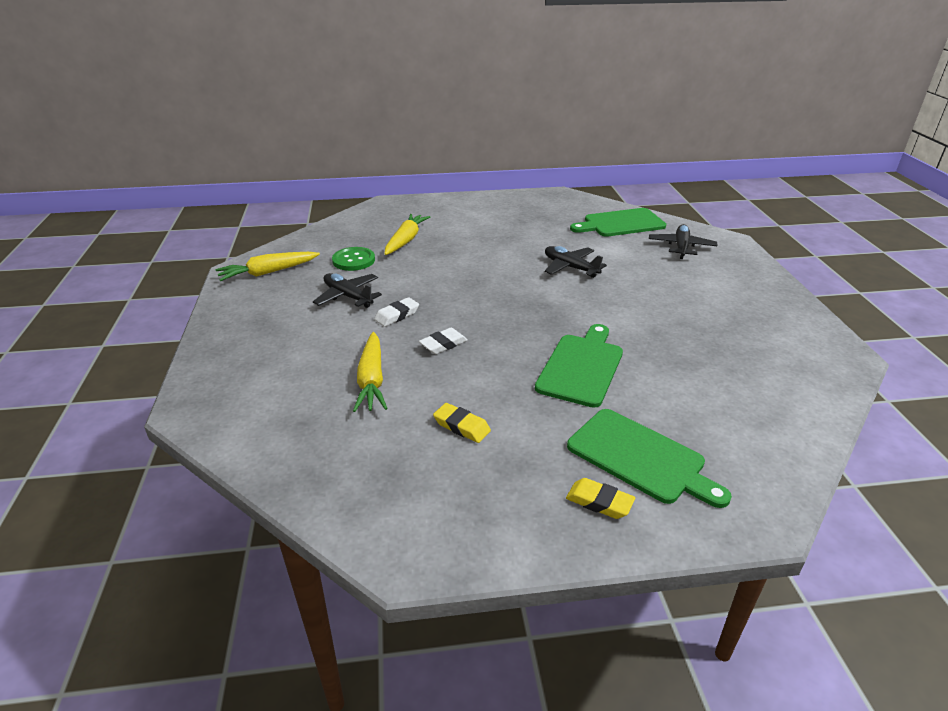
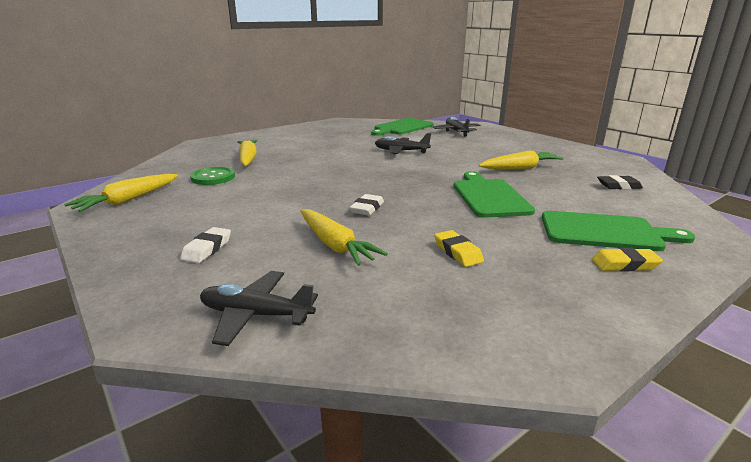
camera: 30 degrees left, 10 degrees down
black plane [313,273,382,308] -> black plane moved to [200,271,318,346]
white eraser [374,297,419,327] -> white eraser moved to [180,227,231,263]
yellow eraser [433,403,491,443] -> yellow eraser turned 60 degrees clockwise [434,230,484,267]
none -> yellow carrot [479,150,564,170]
none -> black eraser [597,175,643,189]

